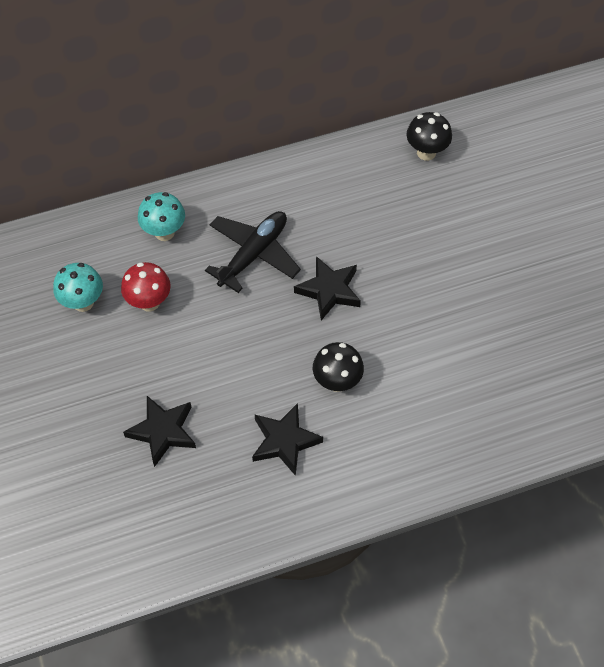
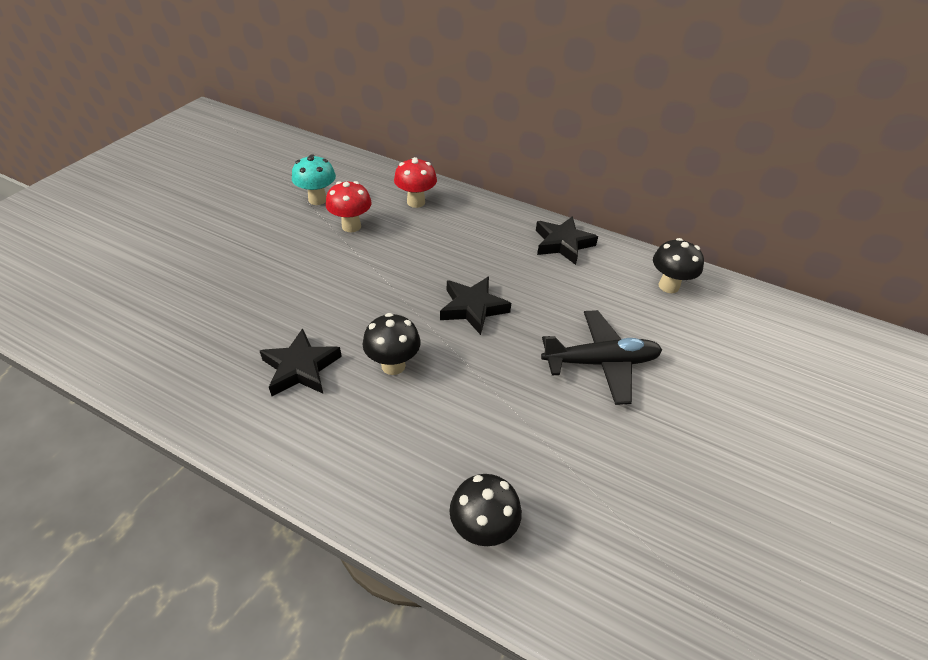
camera: 45 degrees right, 15 degrees down
black star [123,396,196,467] -> black star moved to [536,216,598,265]
turquoise mushroom [138,192,185,241] -> red mushroom [394,157,437,208]
black plane [205,211,301,293] -> black plane moved to [541,310,662,405]
none -> black mushroom [449,474,522,546]

